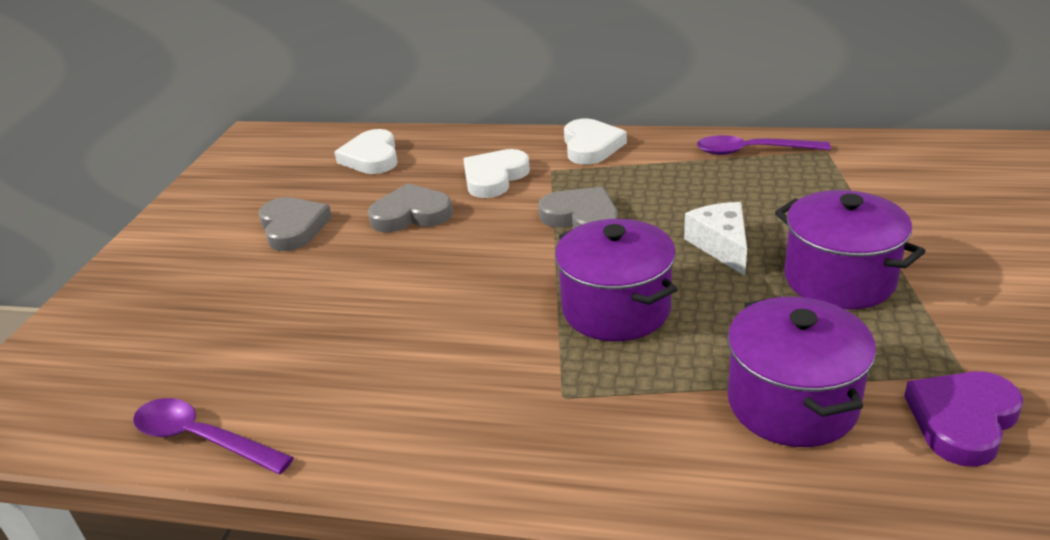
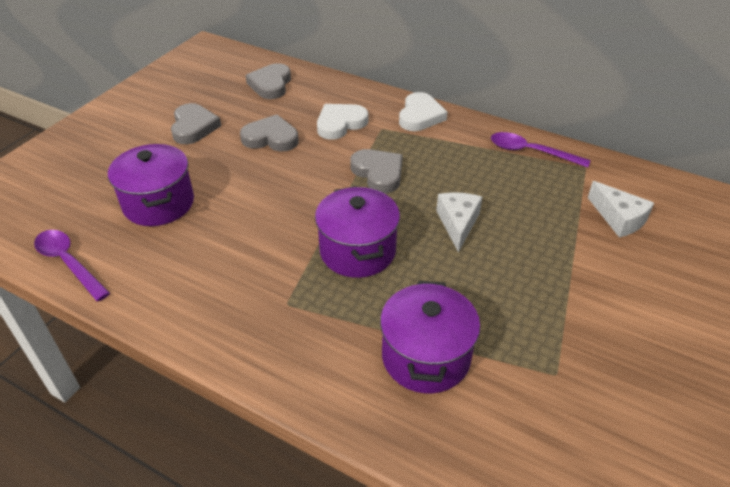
camera: 15 degrees right, 10 degrees up
white heart [334,129,398,174] -> grey heart [246,63,291,99]
purple pot [775,190,926,310] -> purple pot moved to [108,144,194,226]
purple heart [904,371,1024,467] -> none
none -> white cheese [588,181,654,238]

